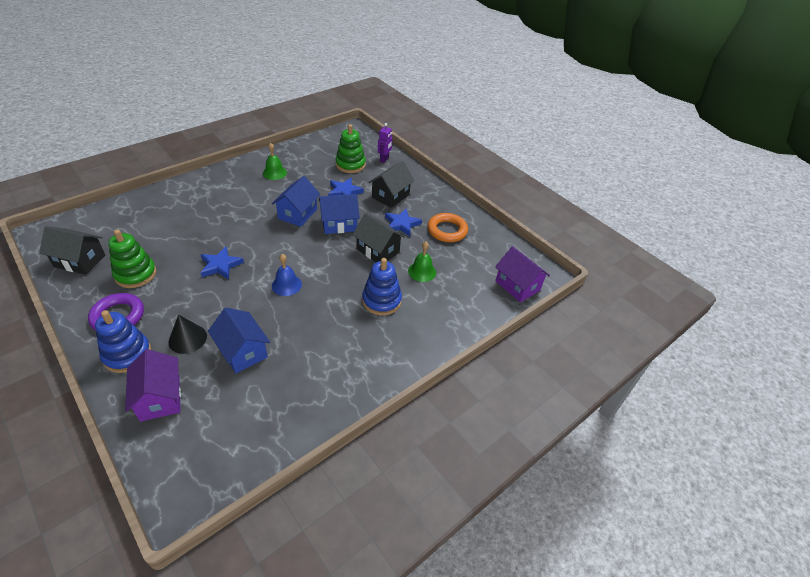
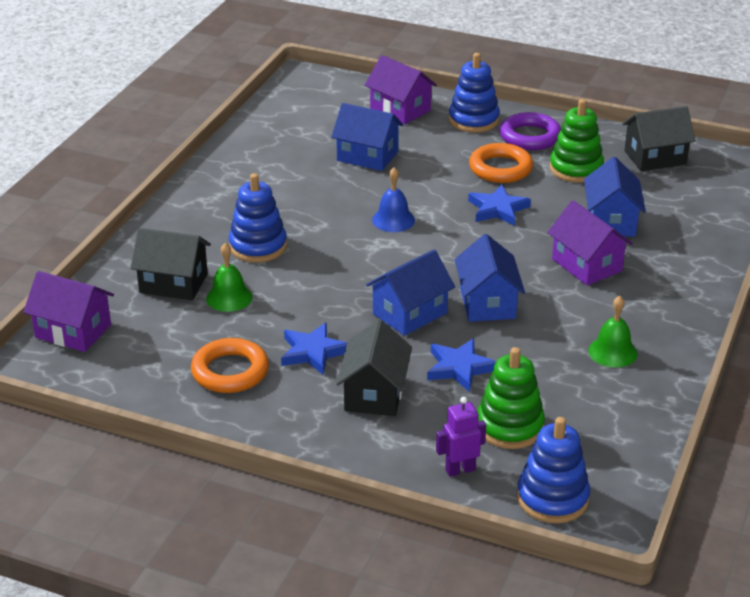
camera: 155 degrees right, 10 degrees down
black cone [168,315,207,354] -> none
black house [352,213,405,262] -> black house moved to [131,228,211,300]
purple robot [378,123,392,163] -> purple robot turned 75 degrees clockwise [436,397,486,477]
none -> orange ring [469,143,533,183]
none -> blue stacking toy [517,417,590,523]
none -> purple house [547,200,633,286]
none -> blue house [584,157,646,237]

